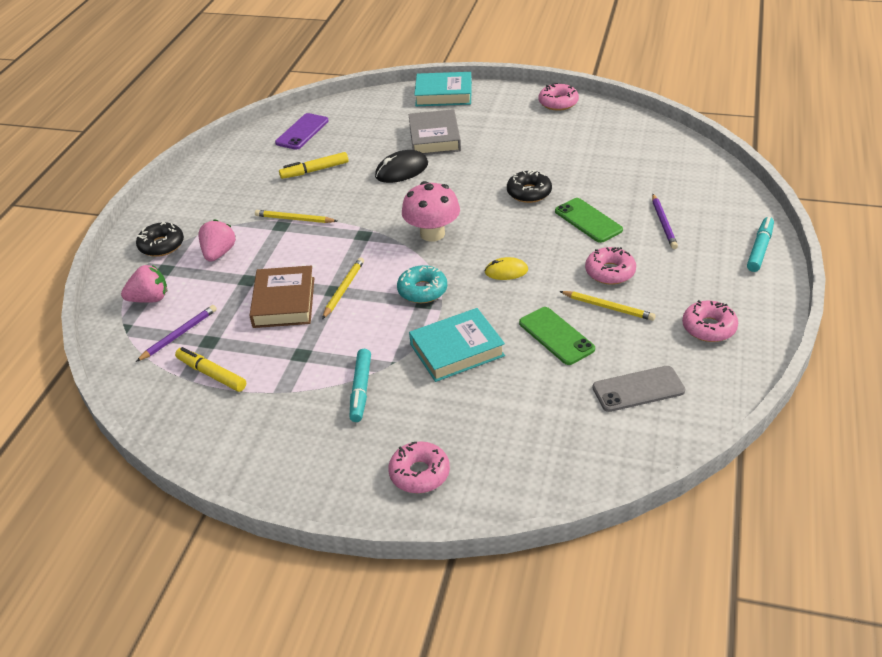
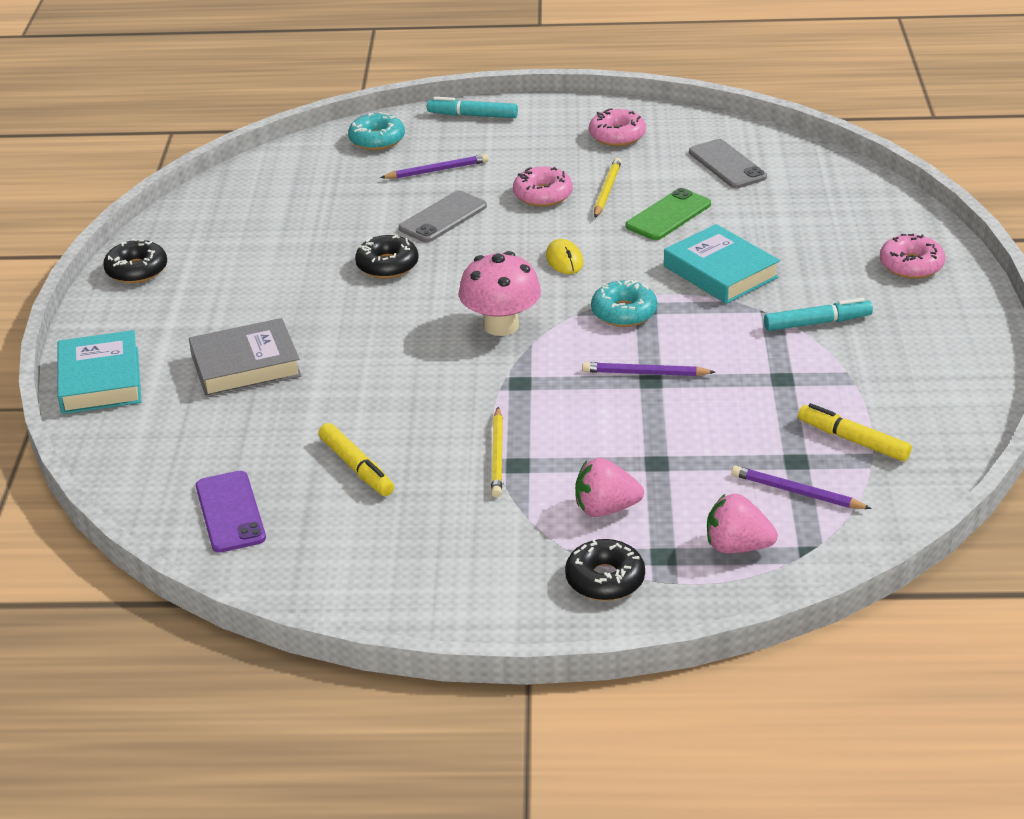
camera: 105 degrees left, 5 degrees down
pink strawberry [121,265,167,303] -> pink strawberry turned 45 degrees counterclockwise [707,494,778,553]
yellow marker [175,347,246,392] -> yellow marker turned 105 degrees clockwise [798,403,912,461]
brown book [249,265,314,328] -> none
purple phone [275,113,329,150] -> purple phone turned 60 degrees clockwise [196,471,266,553]
yellow pencil [322,257,364,319] -> purple pencil [582,362,715,376]
black mouse [375,150,428,183] -> none
pink donut [539,83,579,111] -> black donut [103,239,167,283]
green phone [555,198,623,243] -> grey phone [399,191,487,242]
none -> turquoise donut [348,112,405,150]

